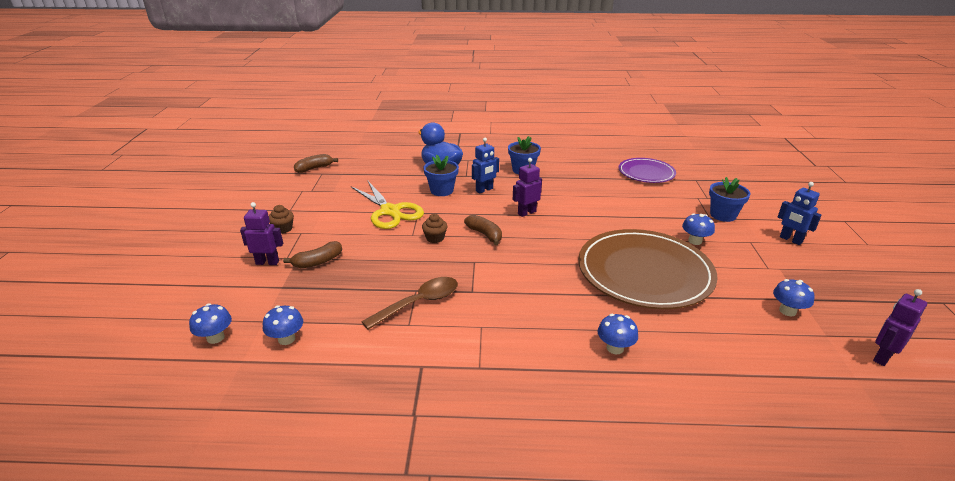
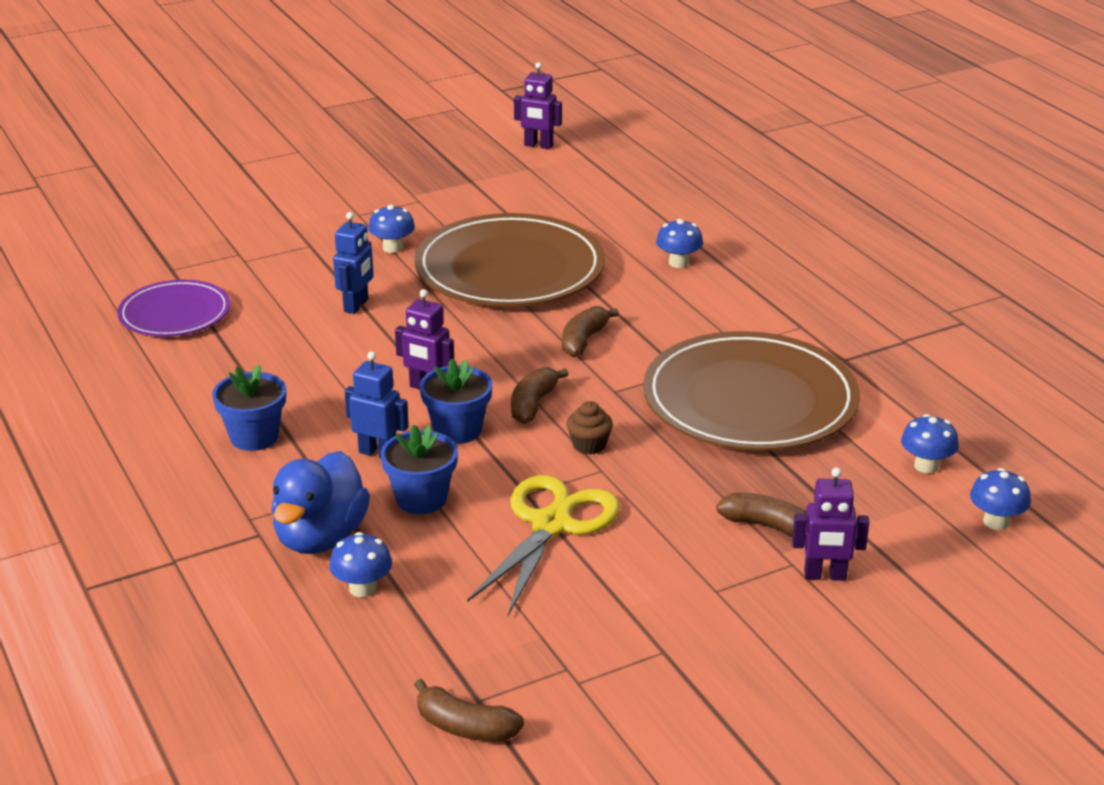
camera: 120 degrees left, 0 degrees up
purple robot [240,202,283,265] -> purple robot turned 60 degrees counterclockwise [792,467,869,581]
brown cupcake [269,205,294,233] -> none
brown spoon [361,277,458,330] -> brown plate [643,331,860,451]
blue flower pot [709,177,750,222] -> blue flower pot moved to [420,359,492,444]
blue mushroom [773,279,814,316] -> blue mushroom moved to [329,532,392,597]
blue robot [778,182,821,245] -> blue robot moved to [333,212,374,314]
none -> brown banana [562,306,619,357]

